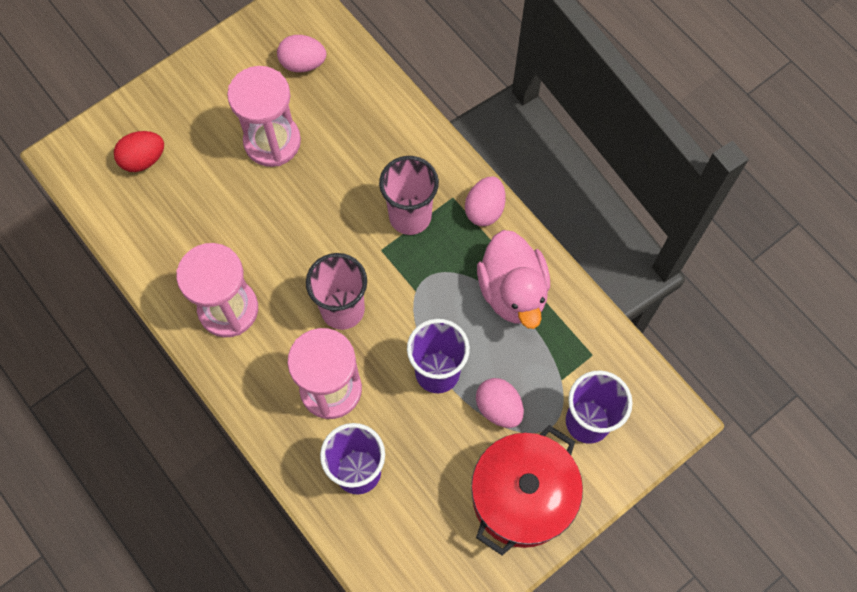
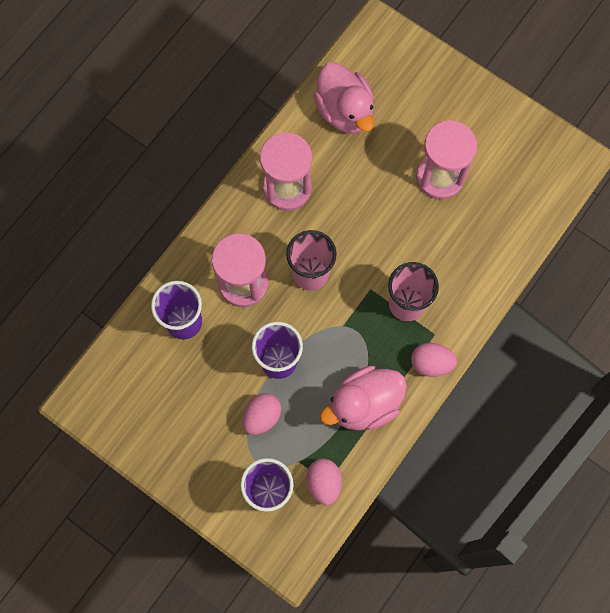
camera: 75 degrees right, 5 degrees up
red egg [114,131,164,172] -> none
pink egg [277,35,326,72] -> pink egg moved to [307,459,342,506]
red pot [471,425,583,555] -> none
none -> pink duck [313,62,374,134]

